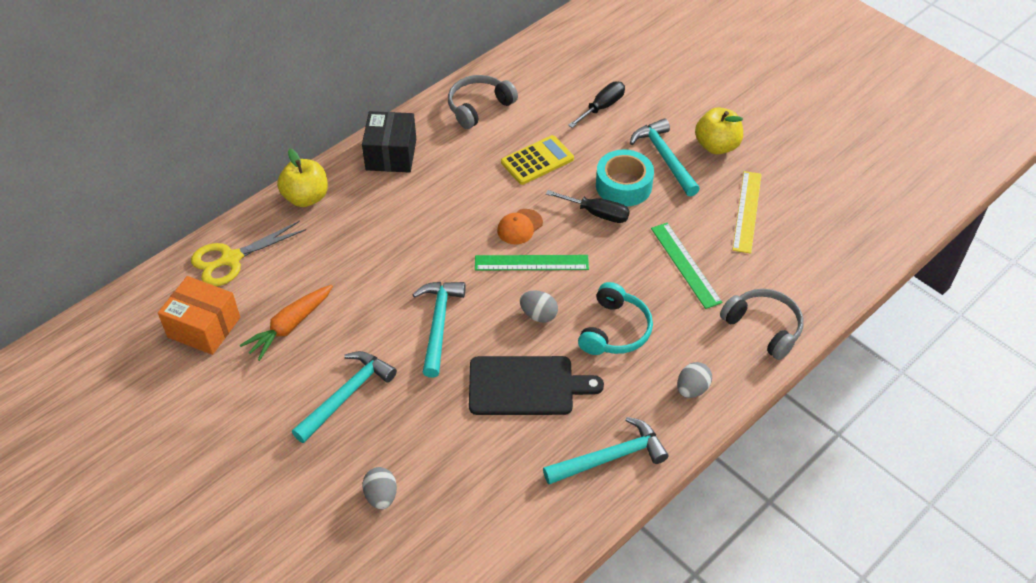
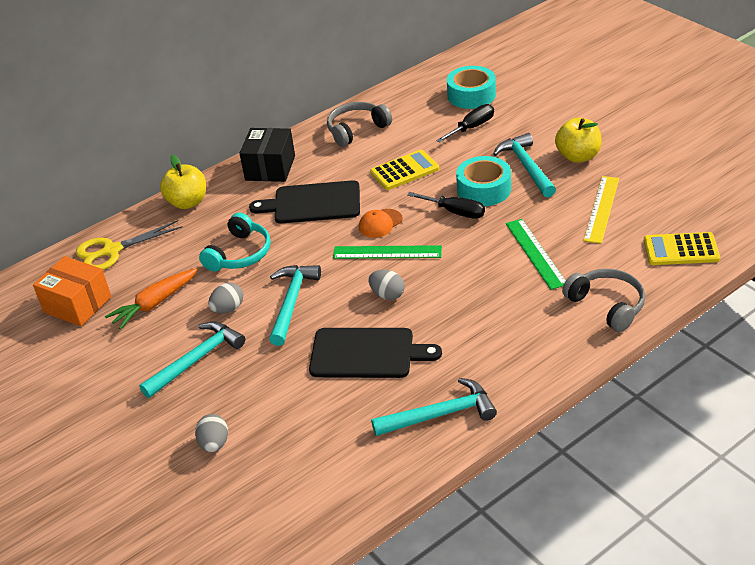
camera: 10 degrees right, 10 degrees down
turquoise headphones [578,282,653,355] -> turquoise headphones moved to [199,213,271,272]
grey egg [677,362,712,398] -> grey egg moved to [208,283,243,314]
none -> black cutting board [249,180,360,223]
none -> turquoise tape [447,66,496,109]
none -> yellow calculator [644,232,720,265]

